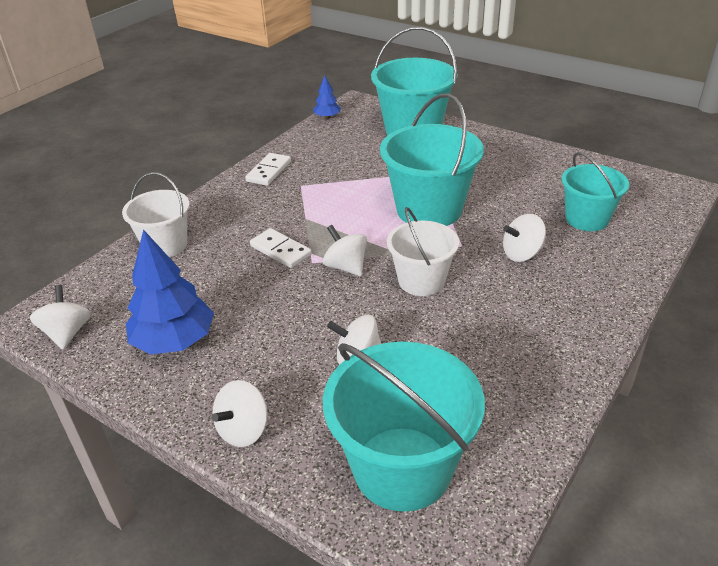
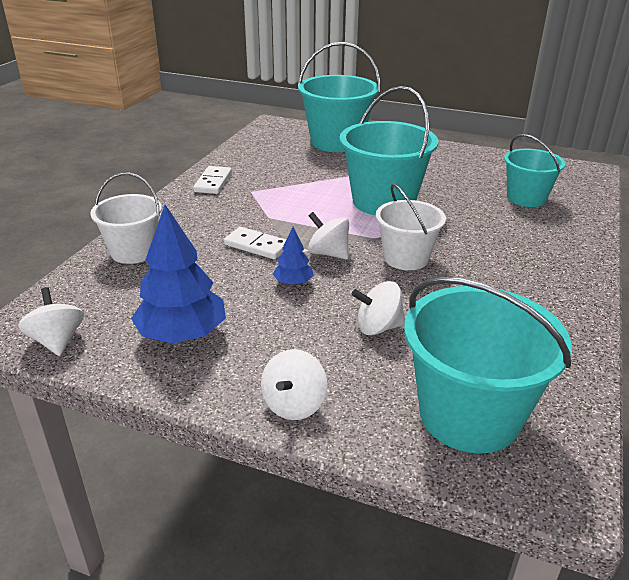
camera: 15 degrees left, 5 degrees down
blue tree [313,75,341,119] -> blue tree moved to [273,227,314,285]
white spinning top [503,214,546,262] -> none

